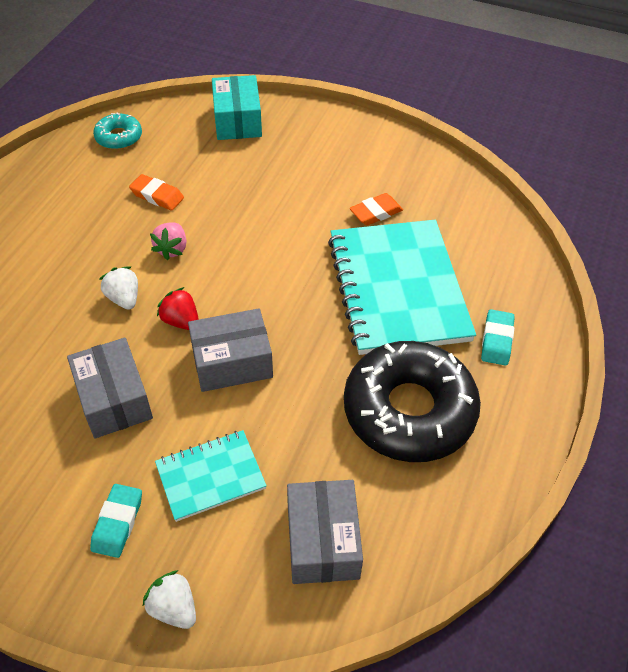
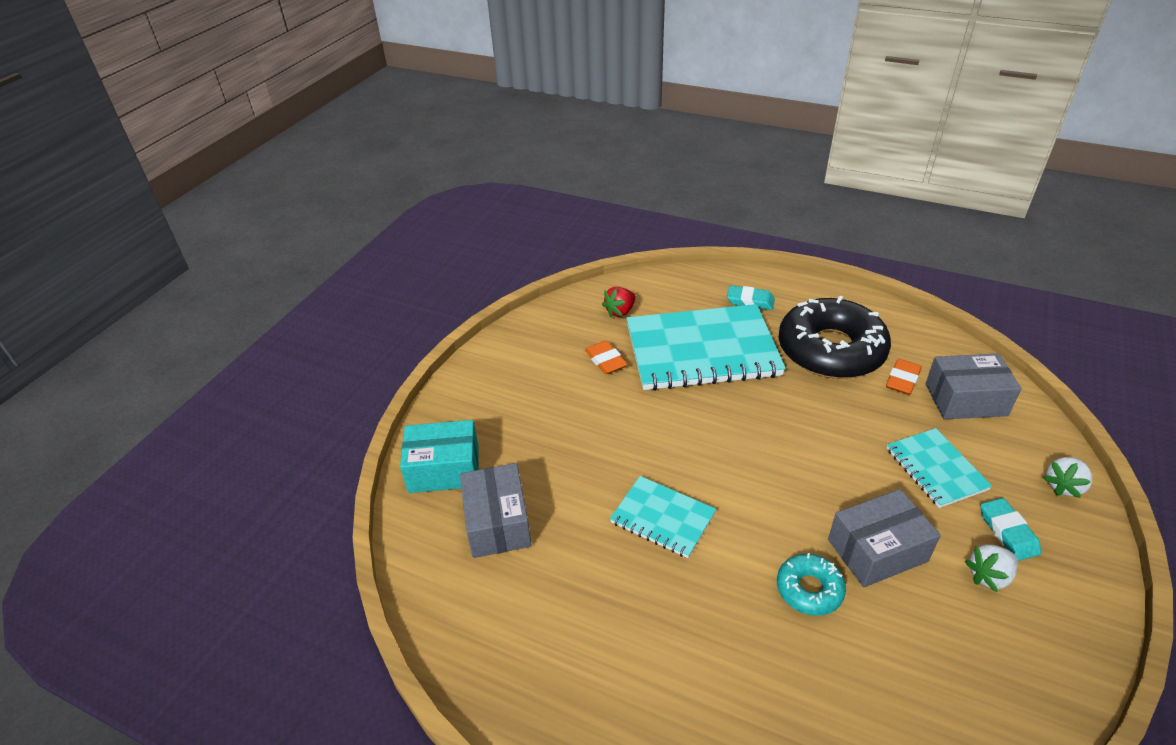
camera: 85 degrees left, 10 degrees down
turquoise eraser [90,484,142,558] -> turquoise eraser turned 60 degrees clockwise [981,498,1041,561]
turquoise donut [93,113,142,150] -> turquoise donut moved to [777,553,846,616]
white strawberry [99,266,138,310] -> white strawberry moved to [965,545,1018,592]
orange eraser [129,174,184,211] -> orange eraser moved to [886,359,922,395]
pink strawberry [150,223,186,260] -> turquoise notebook [610,476,716,558]
red strawberry [157,287,199,330] -> red strawberry moved to [602,287,636,317]
grey box [188,308,273,392] -> grey box moved to [460,463,532,558]

